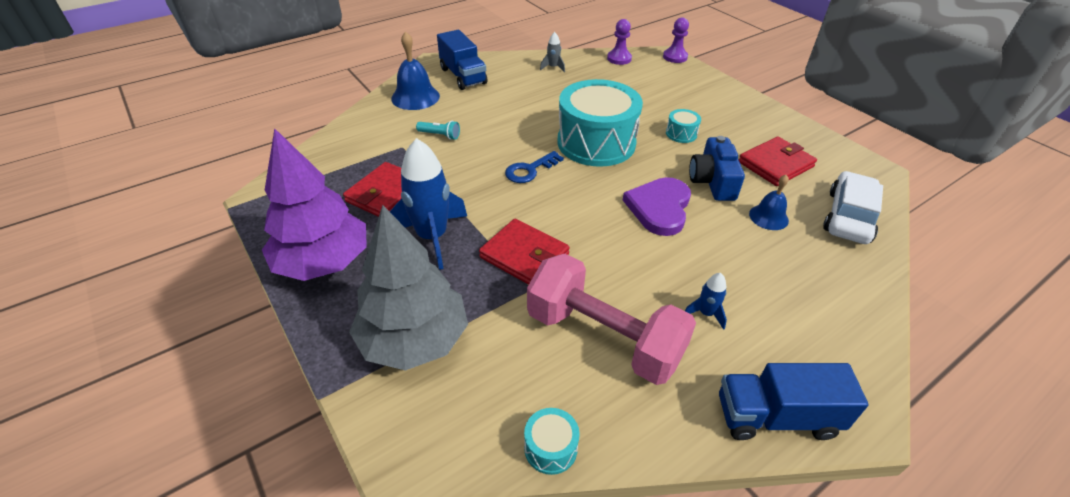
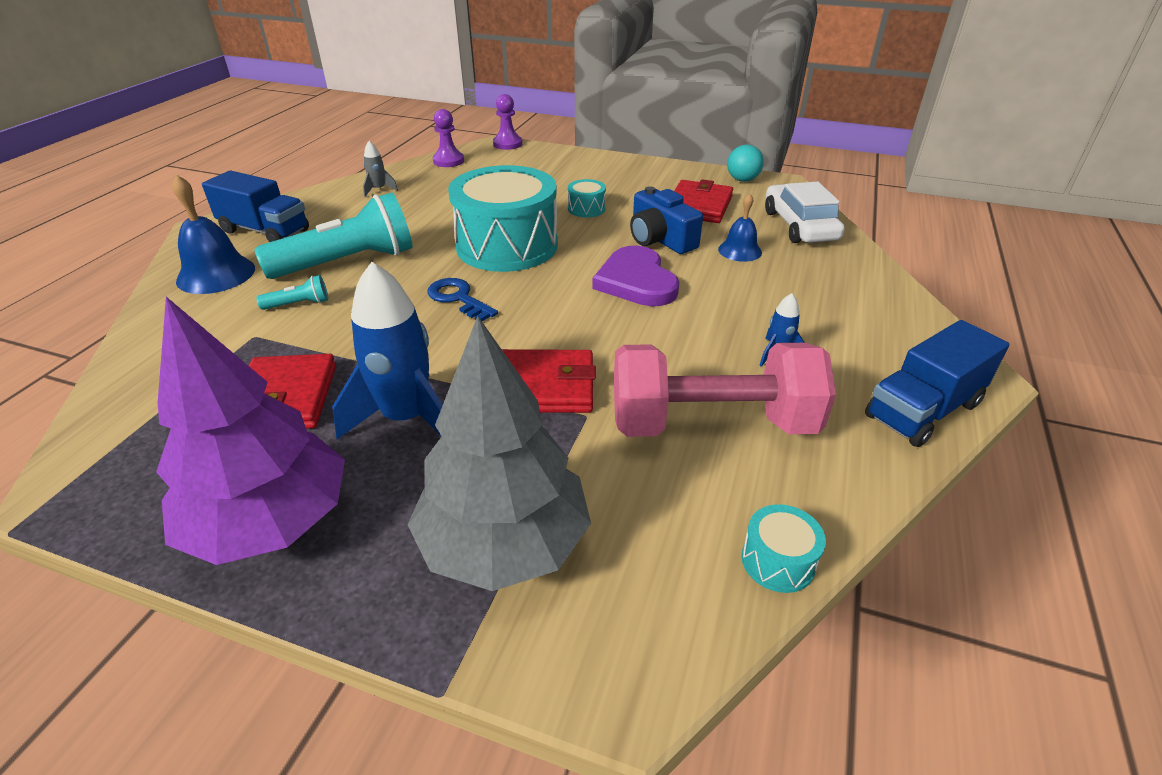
camera: 35 degrees left, 5 degrees down
blue key [505,151,564,183] -> blue key turned 120 degrees clockwise [427,278,498,321]
none -> turquoise flashlight [254,192,413,279]
none -> turquoise ball [727,144,764,182]

